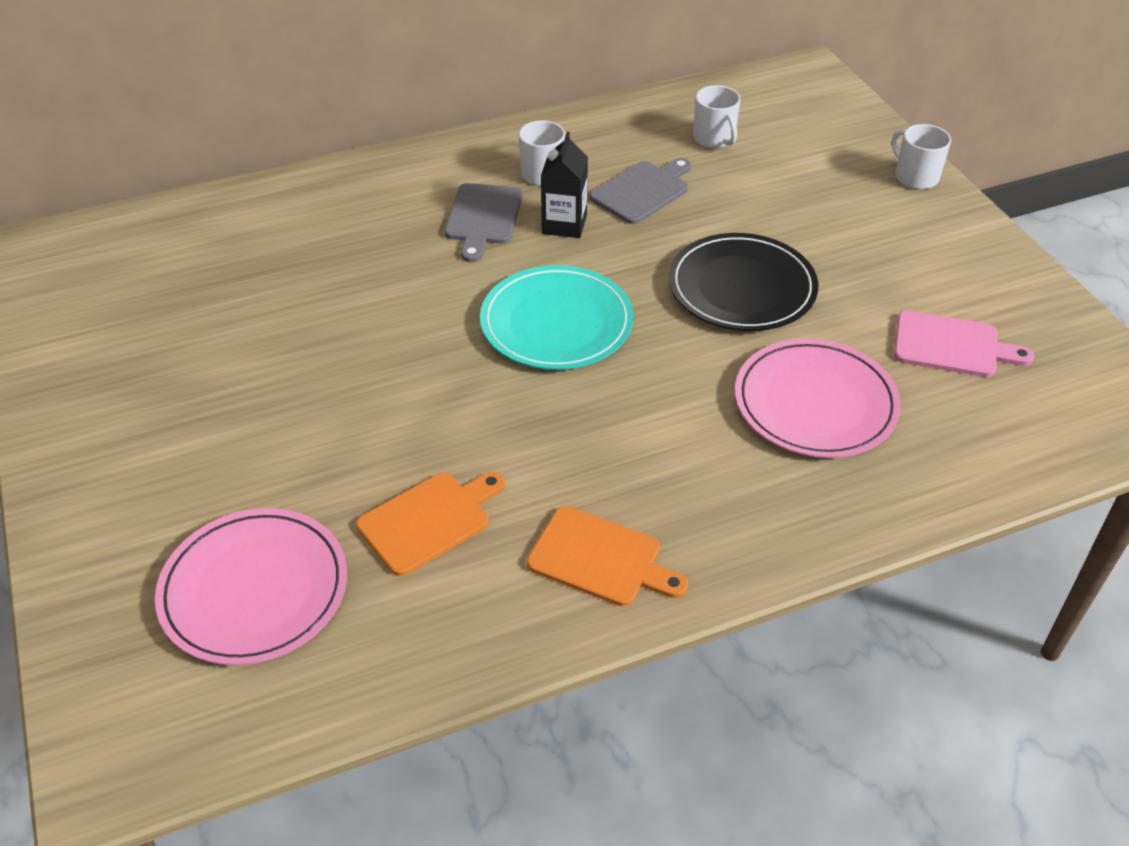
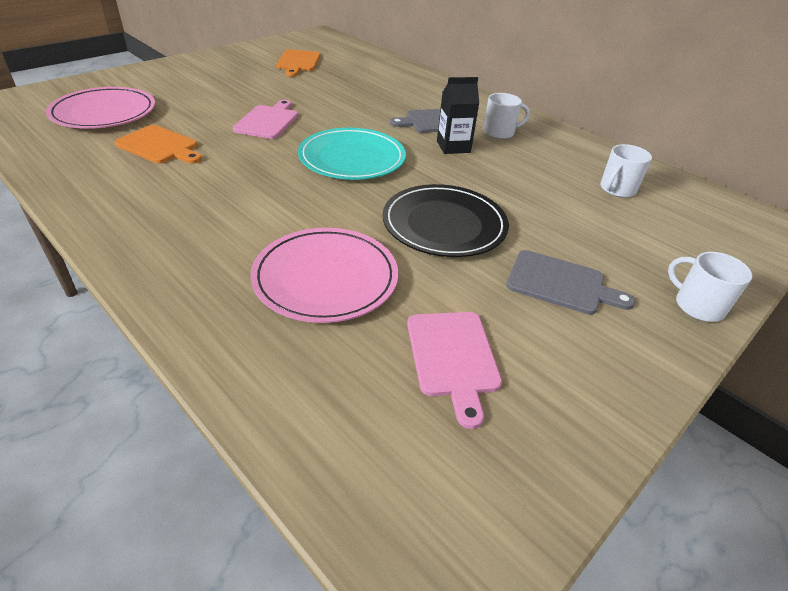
camera: 65 degrees right, 5 degrees down
orange cutting board [527,506,688,607] -> orange cutting board moved to [276,49,321,77]
grey cutting board [589,158,691,224] -> grey cutting board moved to [506,250,636,315]
white mug [892,124,951,189] -> white mug turned 75 degrees counterclockwise [668,252,752,322]
none -> pink cutting board [232,100,298,139]

